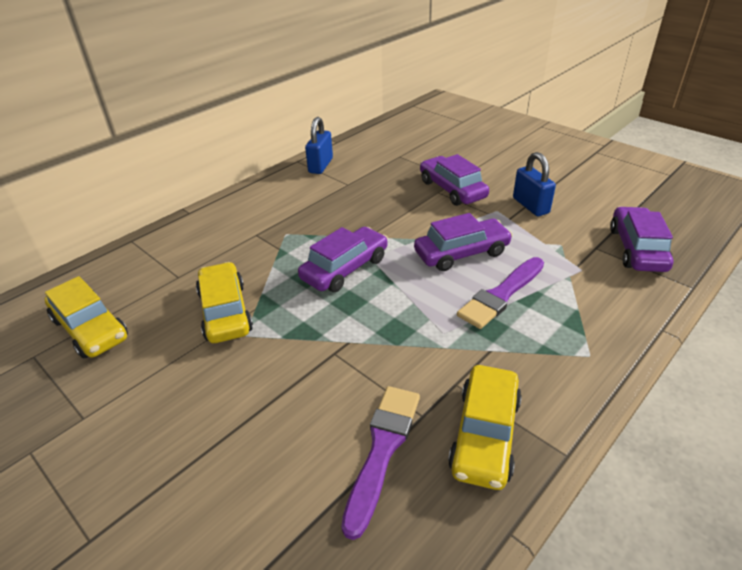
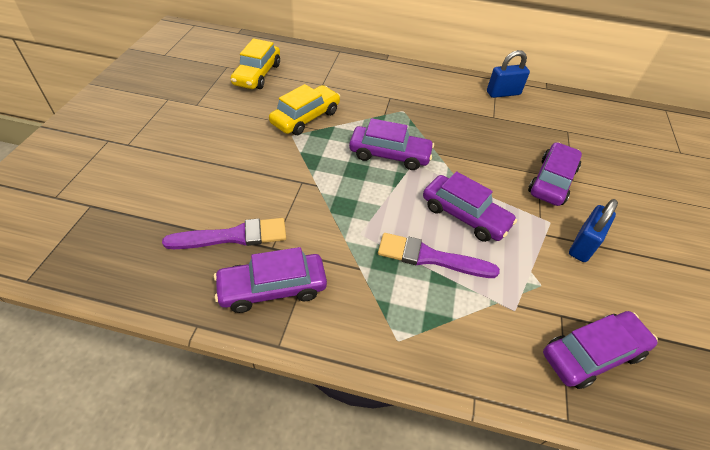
camera: 55 degrees right, 10 degrees up
yellow car [448,365,522,490] -> purple car [214,247,327,313]

